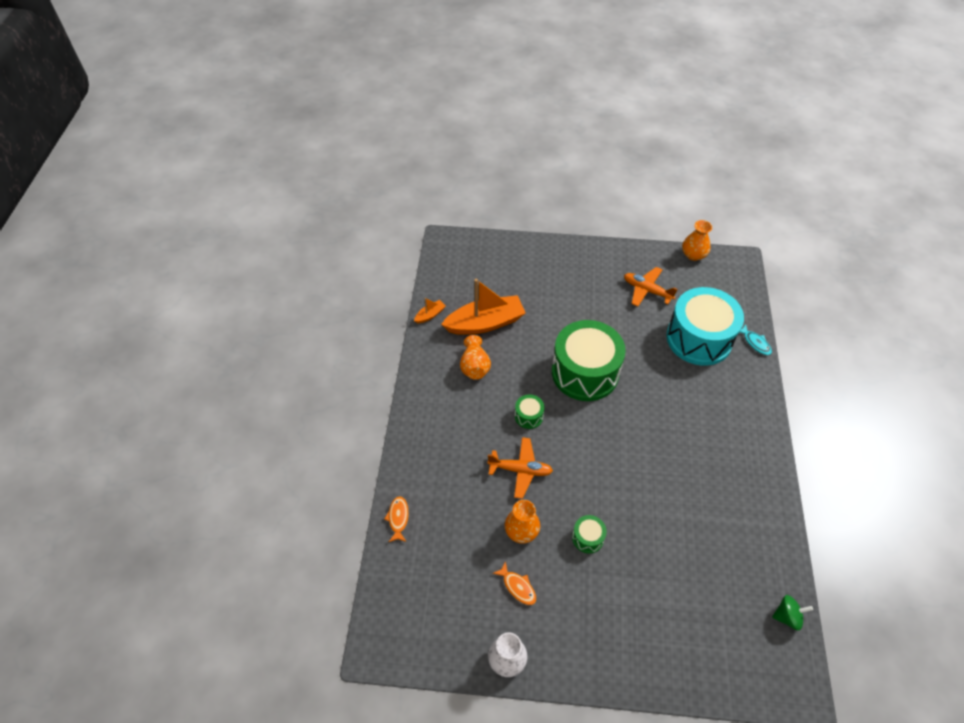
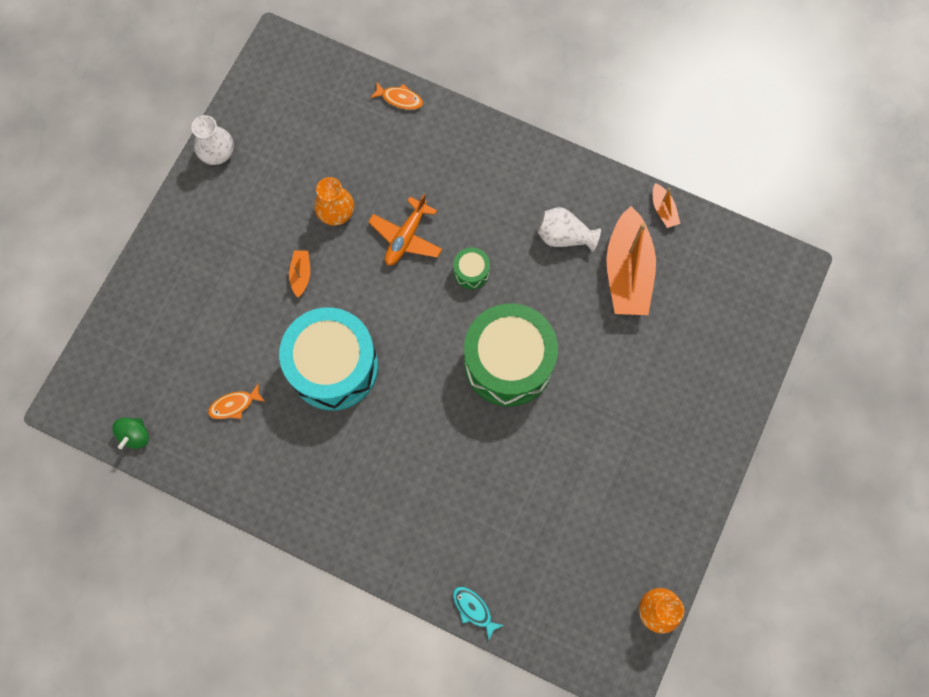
camera: 110 degrees right, 20 degrees up
orange vase [460,335,491,380] -> white vase [537,207,601,252]
orange fish [492,561,536,605] -> orange fish moved to [208,383,266,419]
green drum [572,515,607,553] -> orange boat [289,250,310,297]
orange plane [624,267,678,307] -> none
turquoise drum [666,287,744,366] -> turquoise drum moved to [279,307,378,411]
turquoise fish [740,324,772,355] -> turquoise fish turned 60 degrees clockwise [453,587,504,641]

